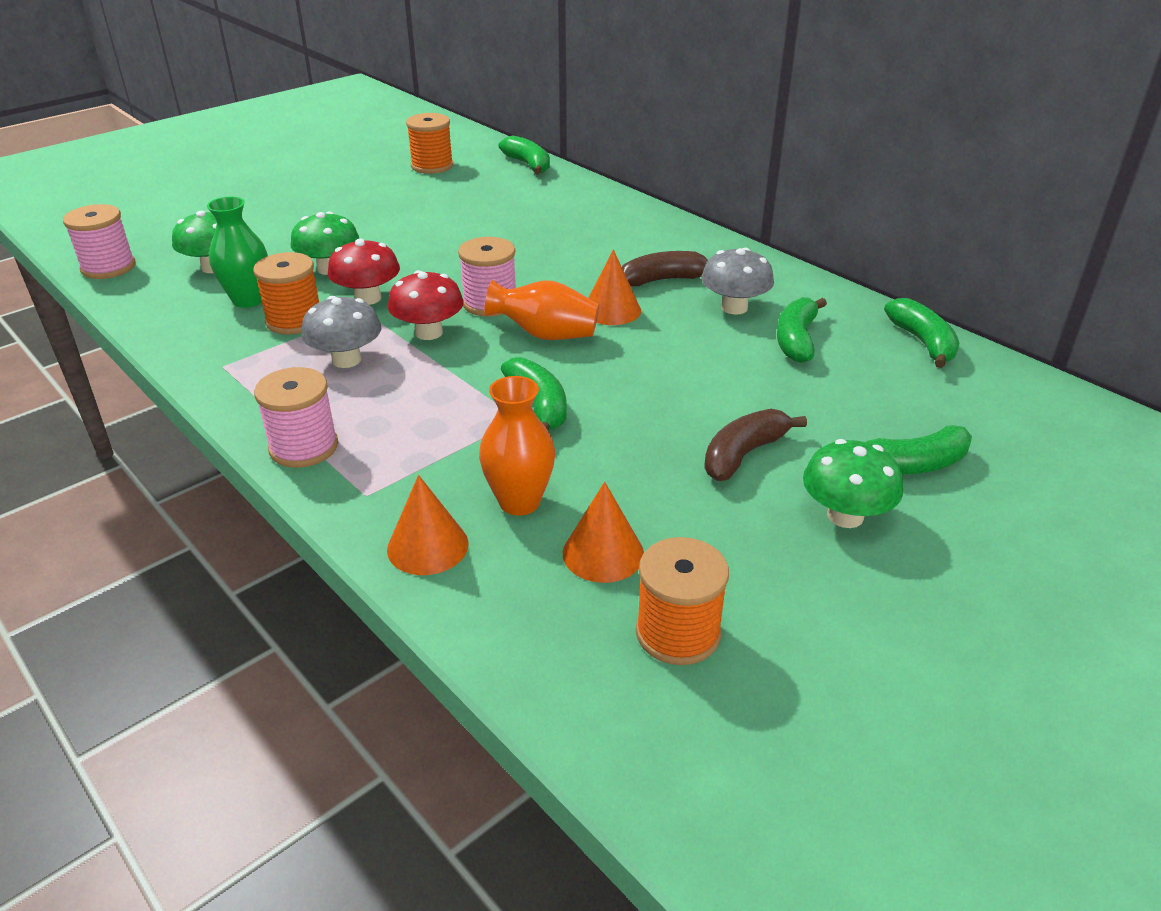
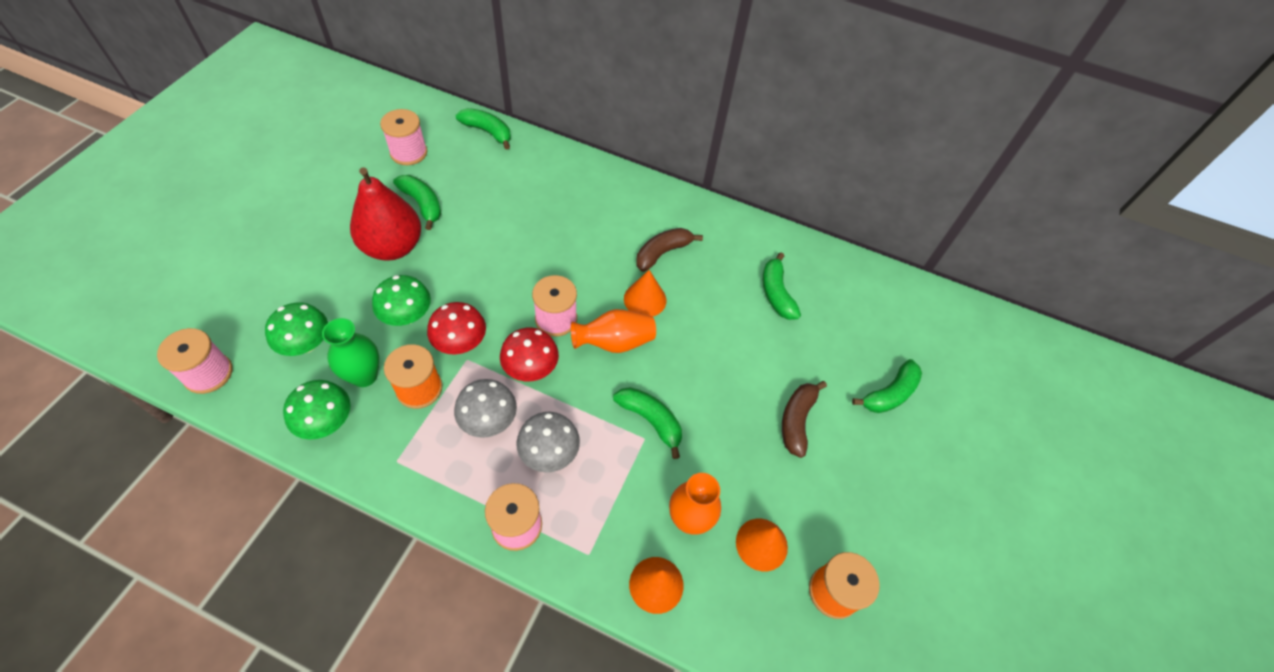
camera: 30 degrees left, 20 degrees up
orange spool [406,113,453,174] -> pink spool [380,109,427,165]
grey mushroom [701,248,774,315] -> grey mushroom moved to [517,412,580,473]
green mushroom [803,439,903,528] -> green mushroom moved to [283,380,351,440]
green banana [884,298,960,368] -> green banana moved to [393,175,441,230]
none -> red pear [350,167,421,261]

